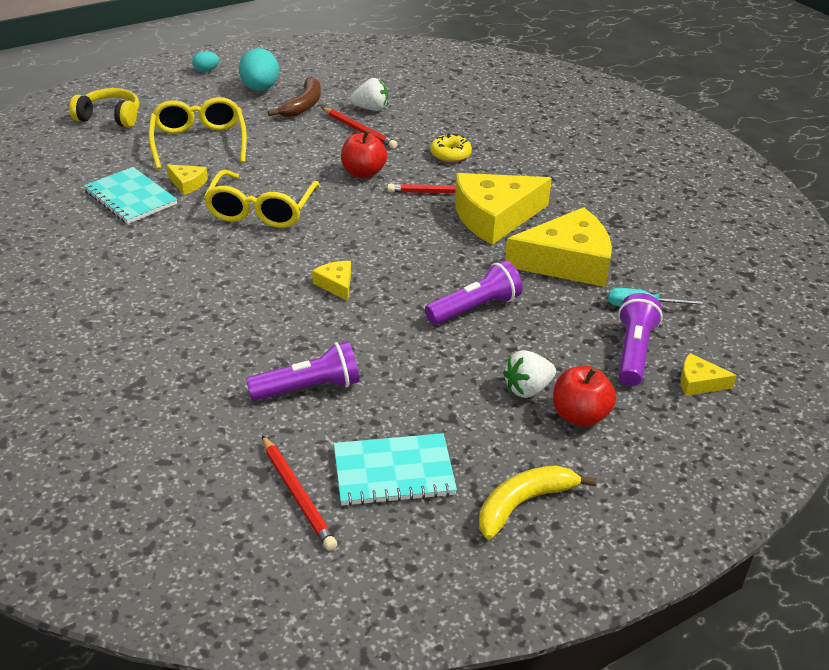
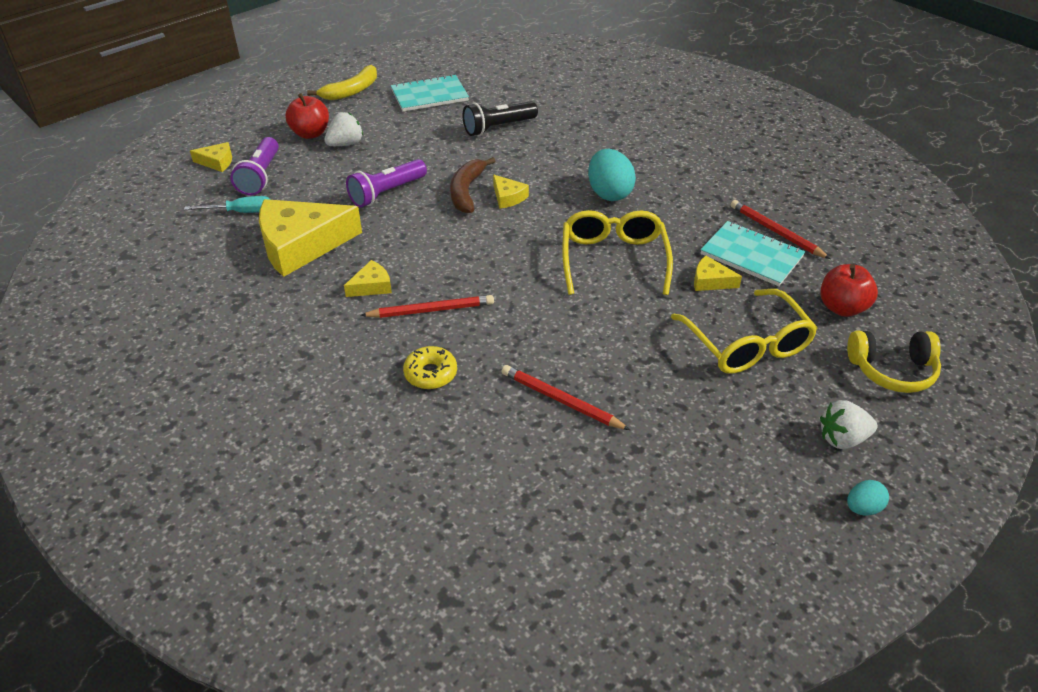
camera: 170 degrees right, 5 degrees up
turquoise egg [239,48,279,91] -> turquoise egg moved to [588,149,636,201]
purple flashlight [246,341,359,401] -> black flashlight [463,101,538,136]
red pencil [262,435,337,551] -> red pencil moved to [731,200,830,259]
brown banana [268,77,321,117] -> brown banana moved to [450,157,495,213]
red apple [341,130,387,178] -> red apple moved to [820,264,878,317]
white strawberry [350,78,388,111] -> white strawberry moved to [820,400,877,449]
yellow cheese [455,173,552,245] -> yellow cheese [344,260,392,297], size x0.44

